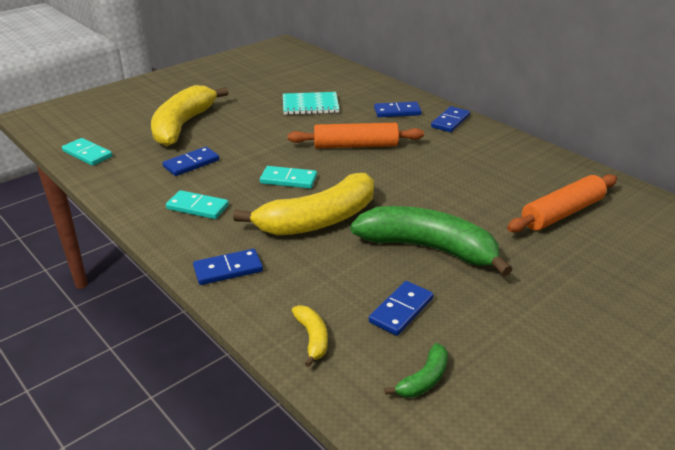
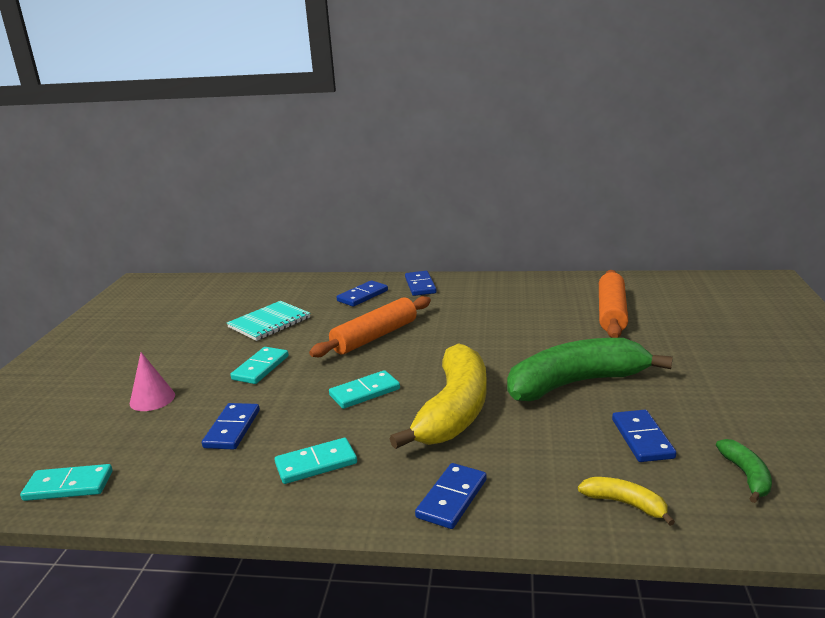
camera: 40 degrees left, 10 degrees down
yellow banana [151,85,229,146] -> pink cone [130,352,175,411]
none -> turquoise domino [230,347,289,384]

